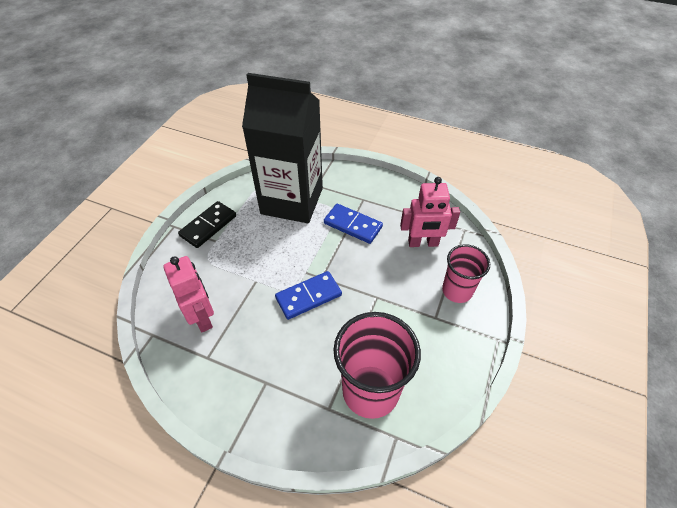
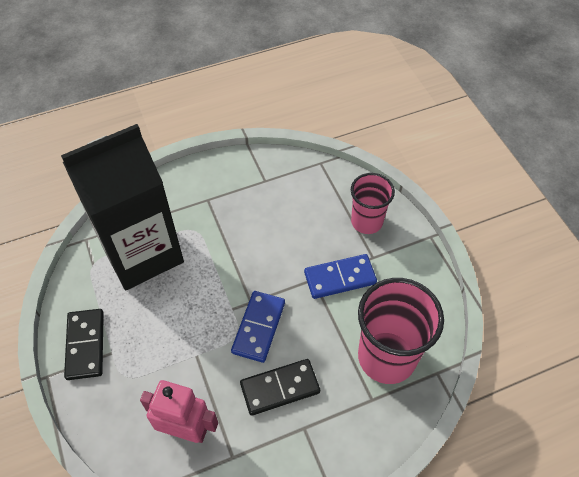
camera: 45 degrees left, 5 degrees up
blue domino [324,204,383,244] -> blue domino moved to [304,254,377,299]
pink robot [400,177,460,247] -> none
none -> black domino [240,359,320,416]

